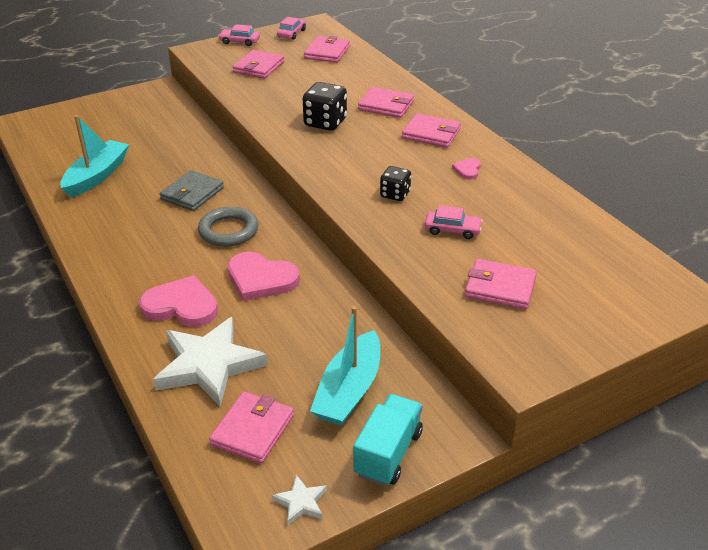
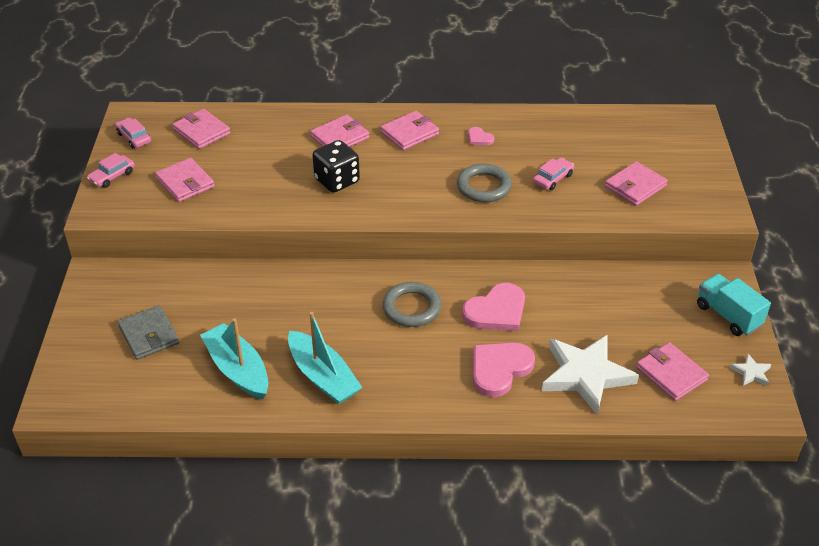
camera: 60 degrees left, 5 degrees up
grey wallet [160,170,224,211] -> grey wallet moved to [118,305,179,360]
turquoise boat [310,306,380,426] -> turquoise boat moved to [288,312,363,404]
black dice [380,166,411,201] -> grey ring [457,164,512,202]

